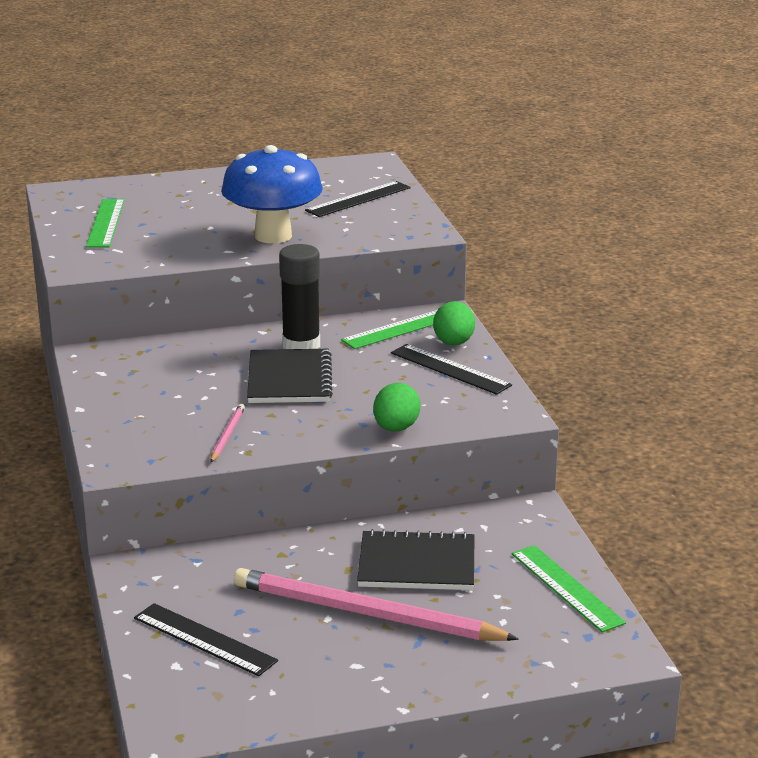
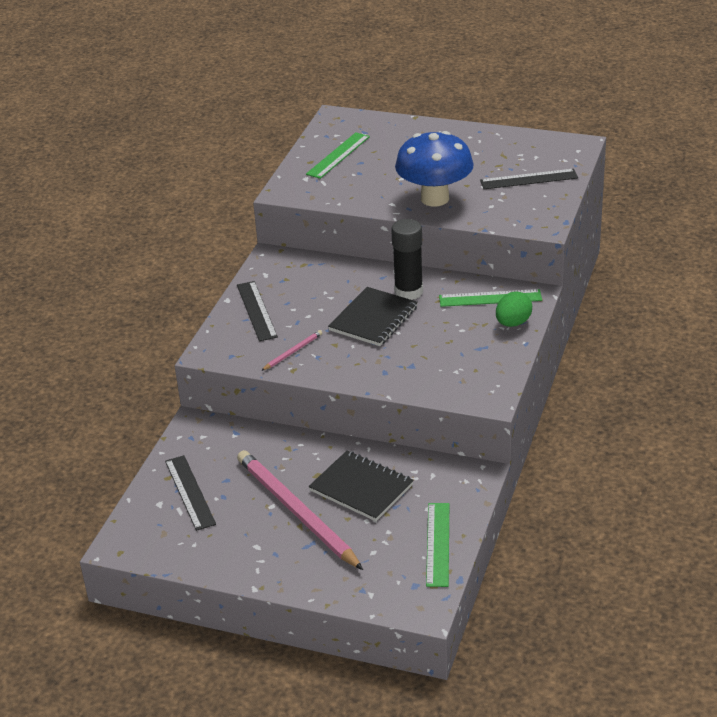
camera: 35 degrees right, 10 degrees up
green egg [373,383,420,431] -> none
black ruler [391,344,512,395] -> black ruler moved to [237,281,278,341]

